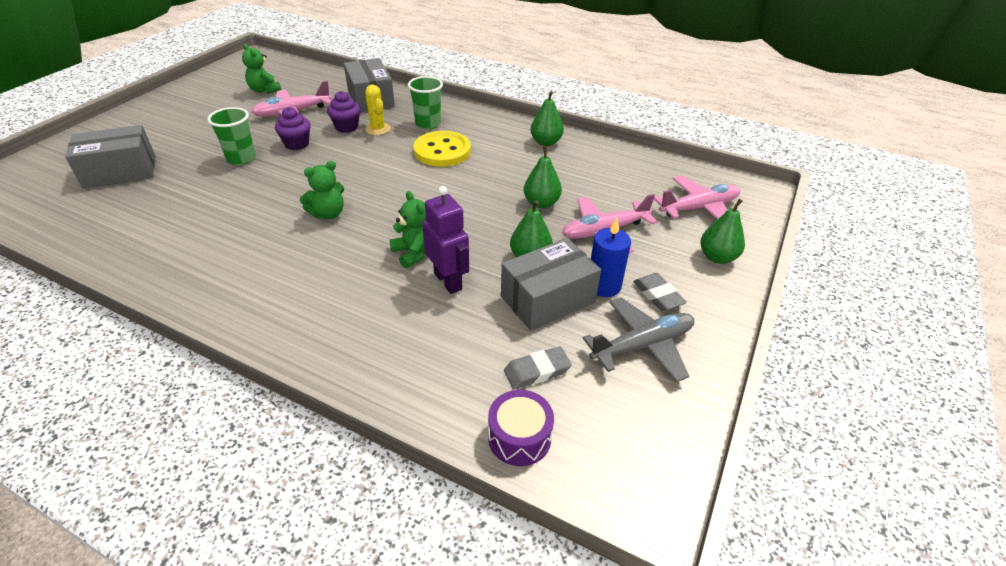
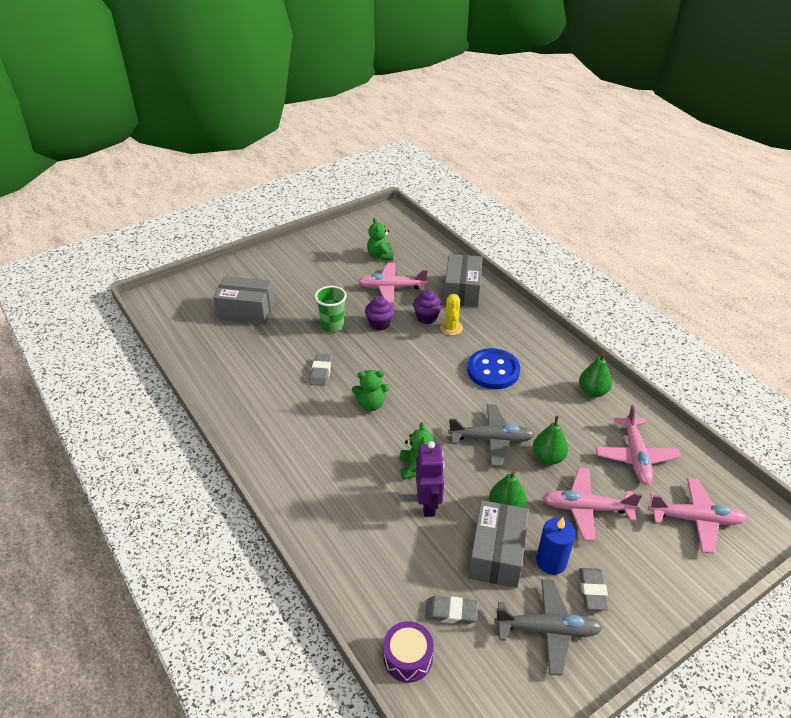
camera: 30 degrees right, 0 degrees up
green cup [408,76,443,129] -> none
yellow button [413,131,471,167] -> blue button [467,348,520,389]
grey box [501,238,601,331] -> grey box turned 75 degrees counterclockwise [469,500,528,588]
green pear [700,199,745,264] -> none
none -> grey eraser [309,354,332,386]
none -> grey plane [448,404,535,466]
none -> pink plane [596,404,681,485]

